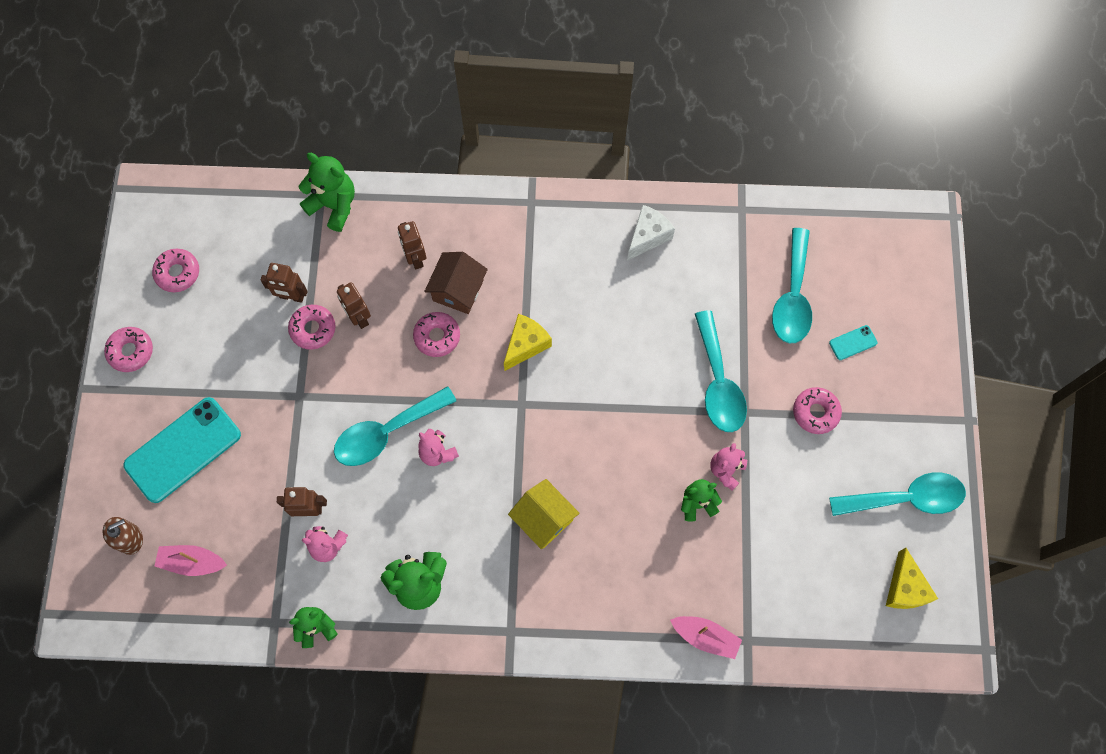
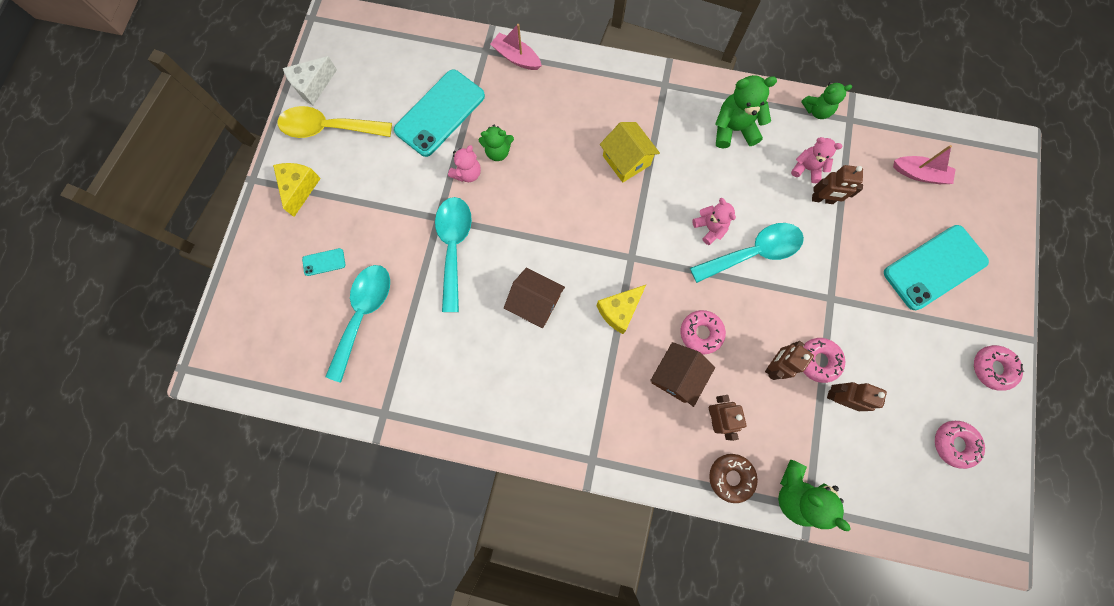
camera: 170 degrees left, 5 degrees up
brown soap dispenser [103,517,143,555] -> none
brown robot [337,282,371,329] -> brown robot turned 120 degrees counterclockwise [765,341,814,380]
white cheese [627,205,675,260] -> white cheese moved to [283,56,337,105]
pink donut [793,387,842,434] -> none
turquoise spoon [829,472,966,516] -> yellow spoon [277,106,392,138]
yellow cheese [886,548,938,609] -> yellow cheese moved to [273,163,321,217]
none -> turquoise phone [394,70,485,157]
none -> brown house [504,267,565,328]
none -> brown donut [709,454,758,503]

